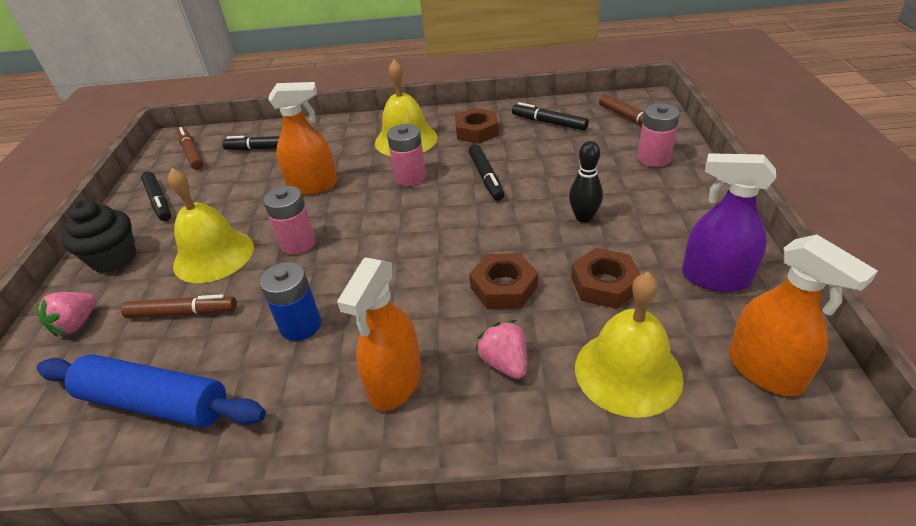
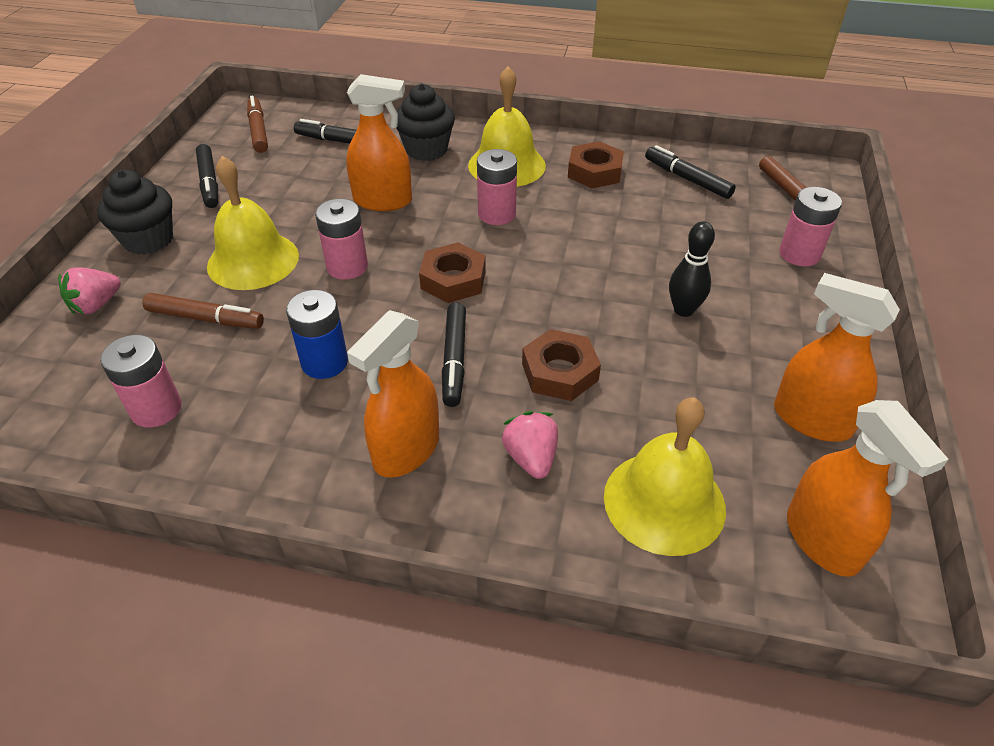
camera: 10 degrees right, 5 degrees up
blue rolling pin [37,354,266,428] -> pink battery [100,335,182,428]
black marker [469,144,504,201] -> black marker moved to [442,302,466,407]
brown nut [571,248,641,309] -> brown nut moved to [419,243,486,303]
purple spray bottle [682,153,776,292] -> orange spray bottle [774,273,900,442]
none -> black cupcake [396,84,455,161]

